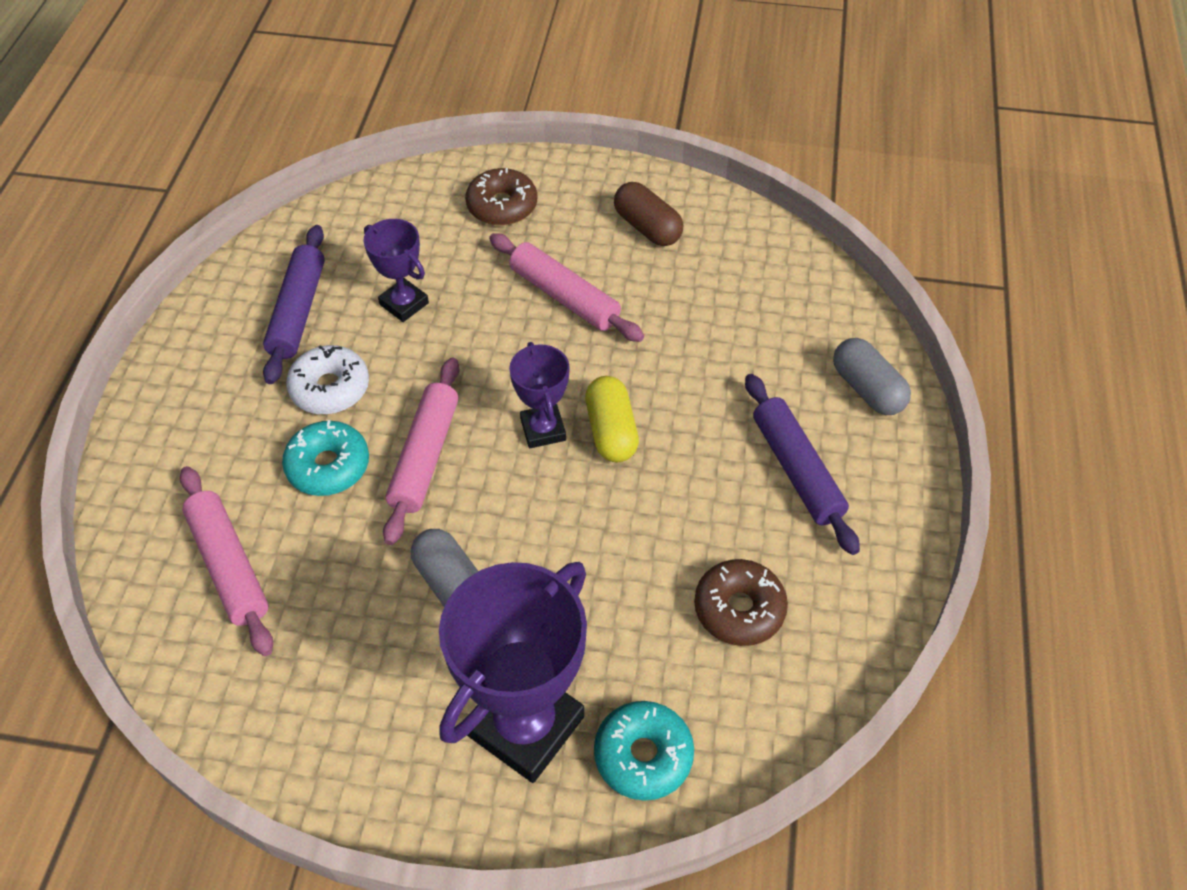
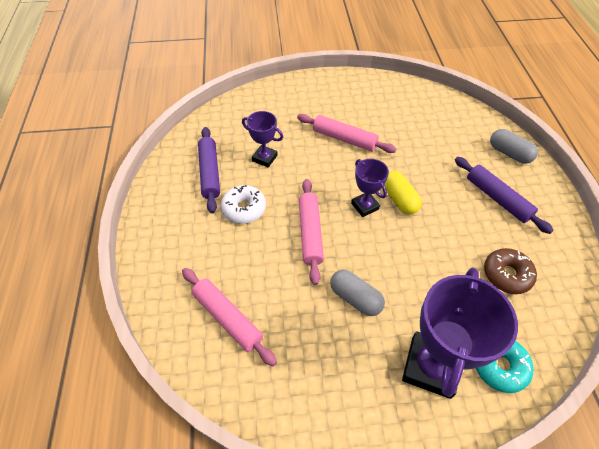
camera: 15 degrees left, 0 degrees up
turquoise donut [282,420,369,496] -> none
brown donut [465,168,537,226] -> none
brown capsule [614,182,683,246] -> none

